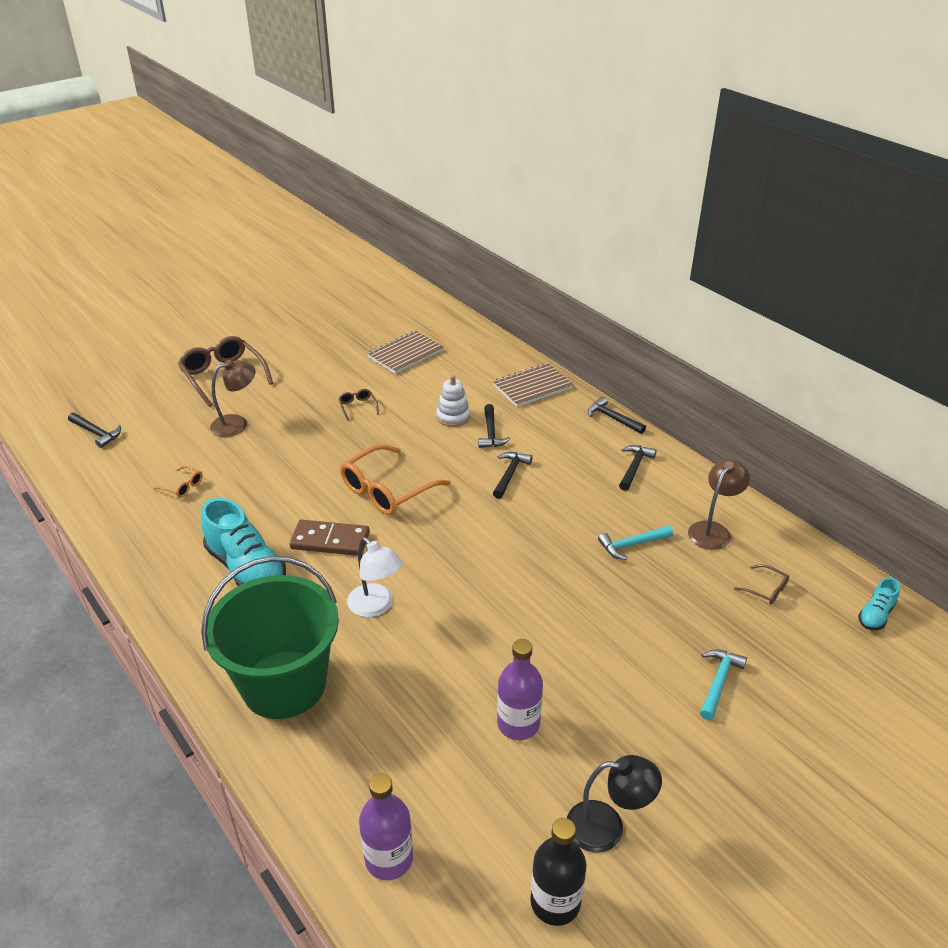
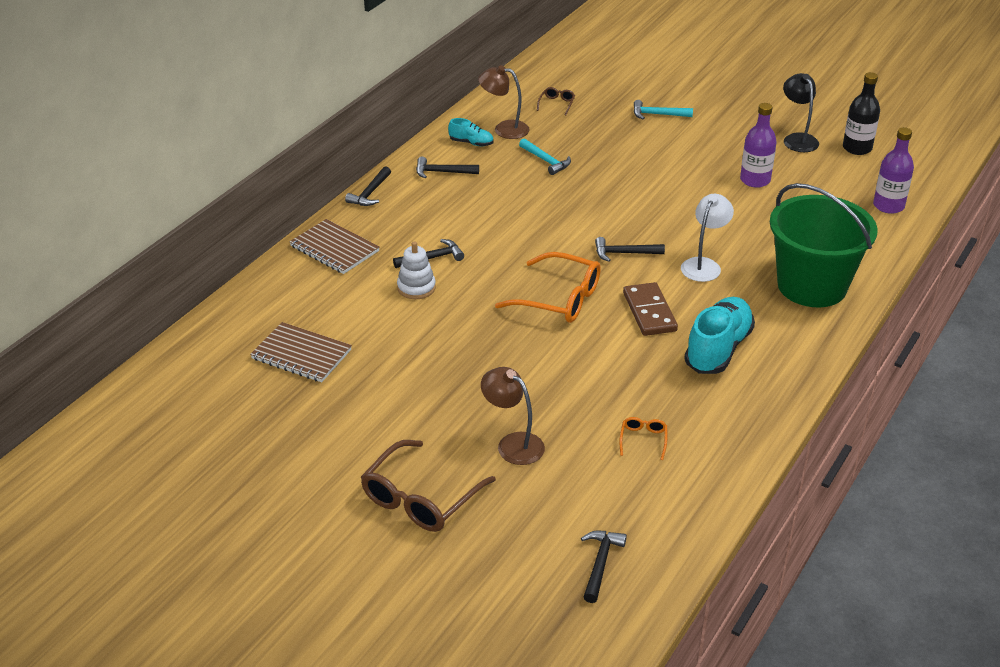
camera: 110 degrees left, 0 degrees up
brown glasses [338,389,379,421] -> none
black hammer [493,452,532,499] -> black hammer moved to [595,237,665,262]
turquoise shoe [858,578,900,630] -> turquoise shoe moved to [448,118,493,146]

